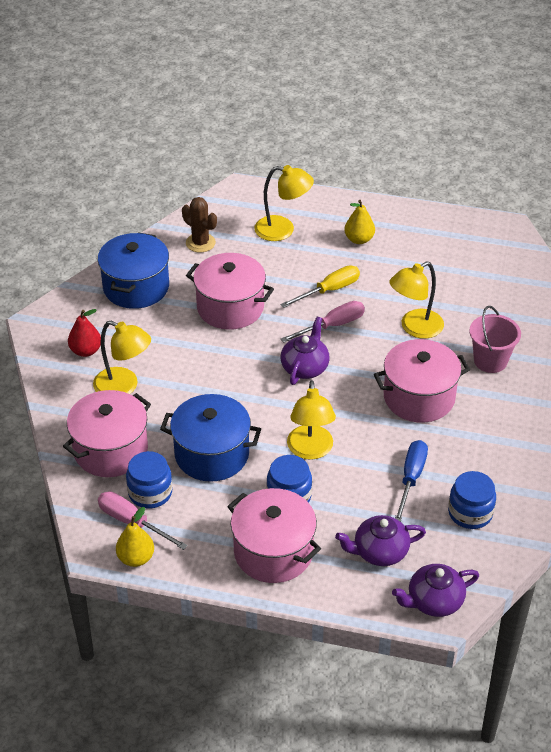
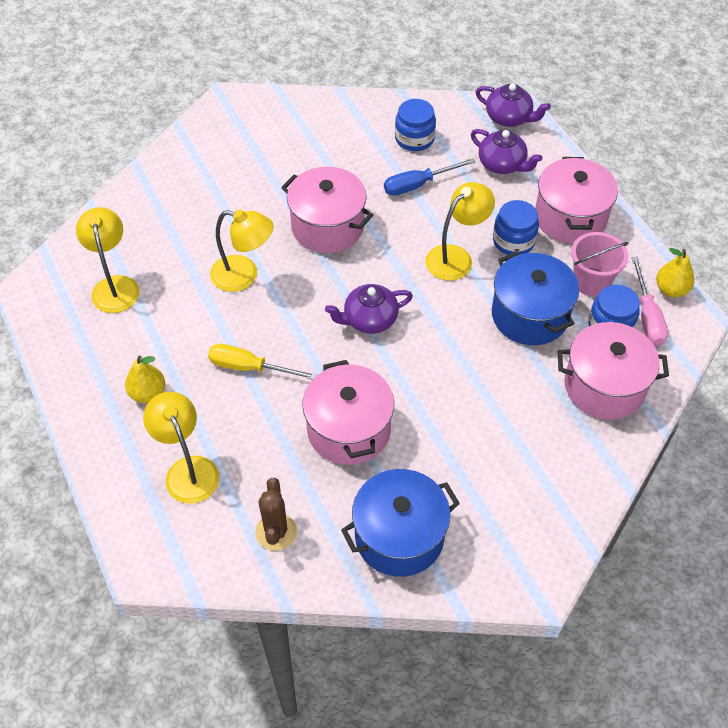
camera: 130 degrees left, 10 degrees up
red pear [68,309,101,357] -> none
yellow lamp [93,321,151,394] -> yellow lamp moved to [76,207,140,313]
pink screwdriver [281,301,365,343] -> none
pink bucket [469,306,521,373] -> pink bucket moved to [571,232,628,296]

